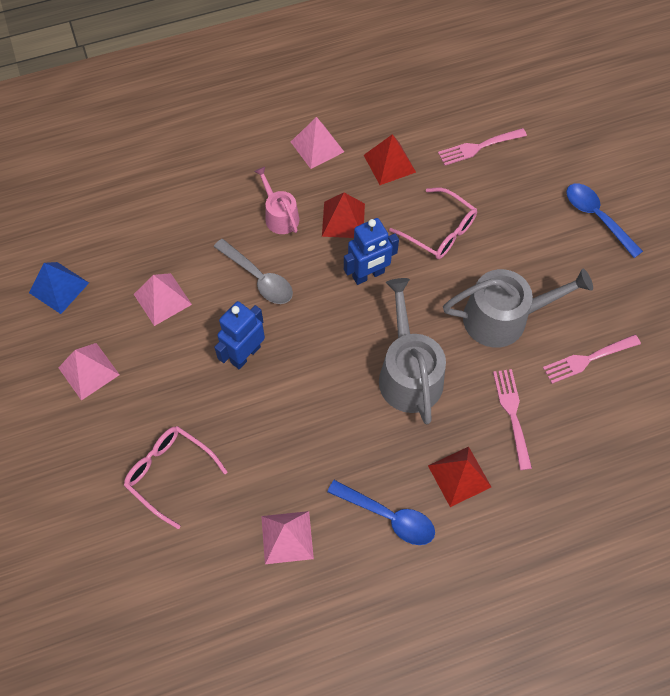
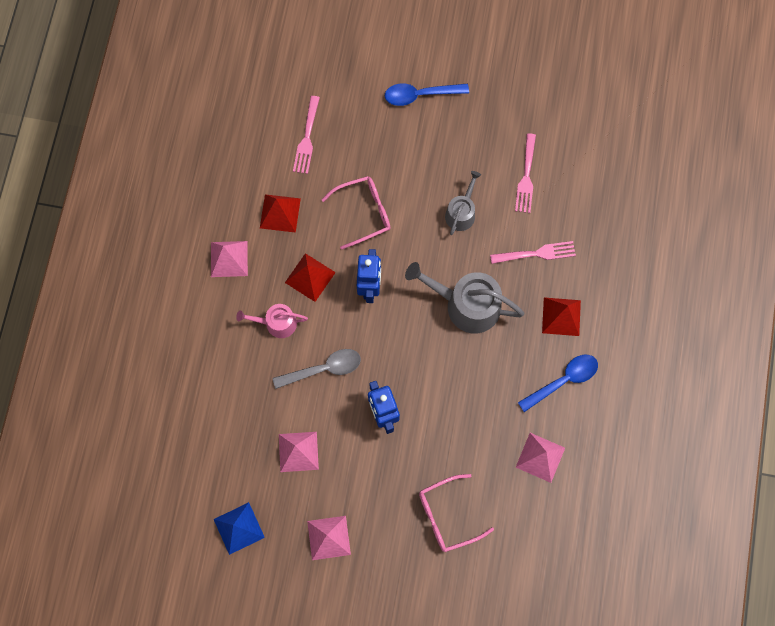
camera: 60 degrees left, 10 degrees up
grey watering can [443,269,593,348] -> grey watering can [445,171,481,235], size x0.57
pink fork [493,369,532,470] -> pink fork turned 150 degrees clockwise [490,241,576,264]

